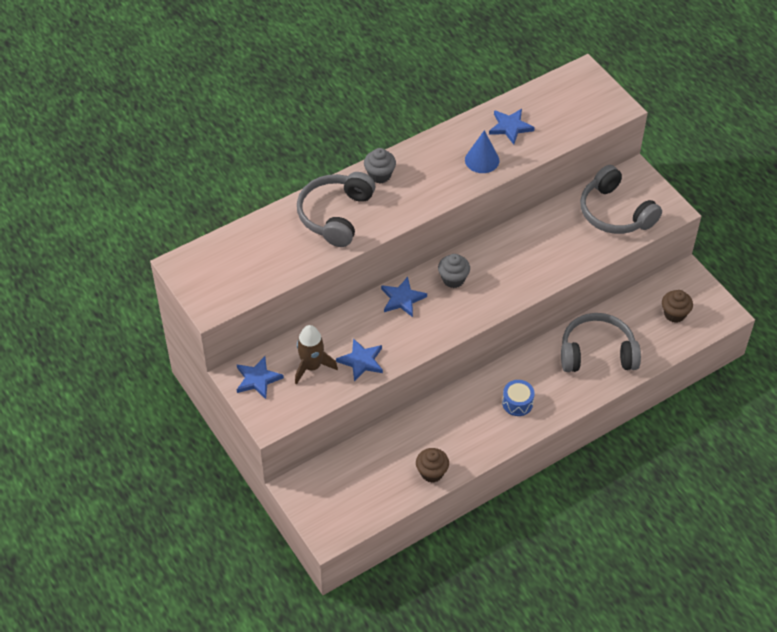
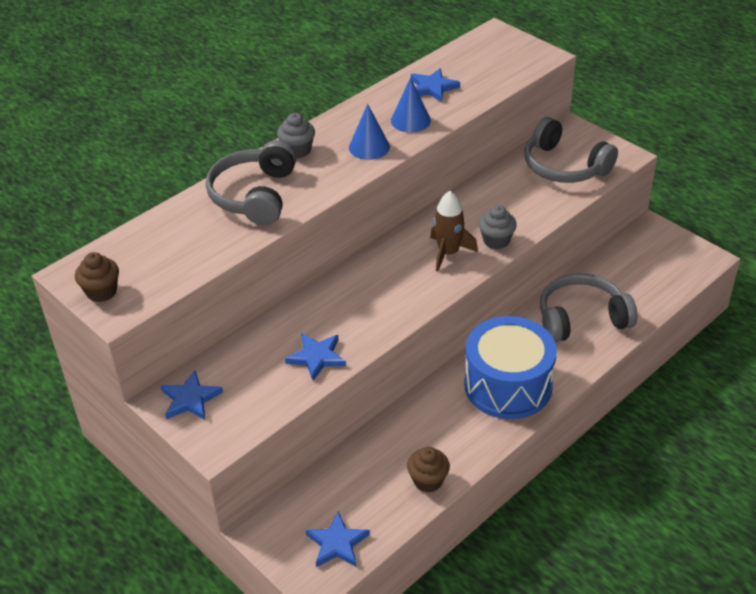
camera: 10 degrees left, 10 degrees down
brown rocket [295,325,338,384] -> brown rocket moved to [430,191,478,272]
blue star [381,277,427,317] -> blue star moved to [305,511,370,567]
grey cupcake [438,254,470,288] -> grey cupcake moved to [478,205,517,249]
blue drum [502,380,535,416] -> blue drum [464,316,557,419], size x2.34
brown cupcake [662,290,693,323] -> brown cupcake moved to [75,252,119,302]
none -> blue cone [349,104,390,160]

